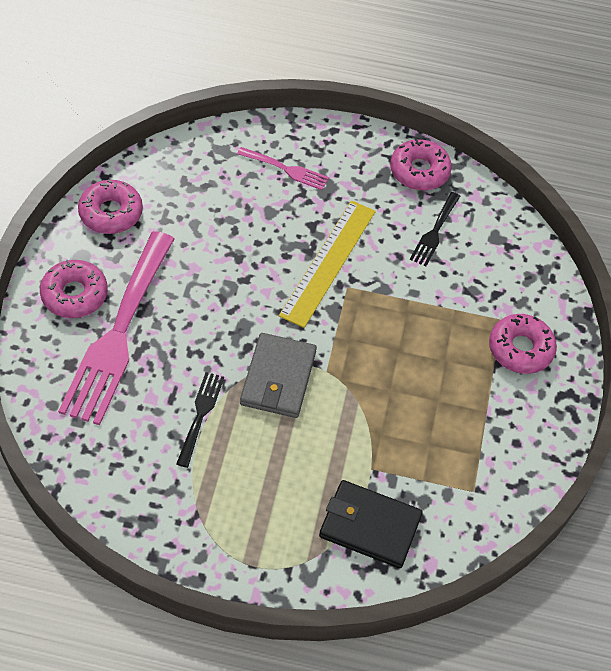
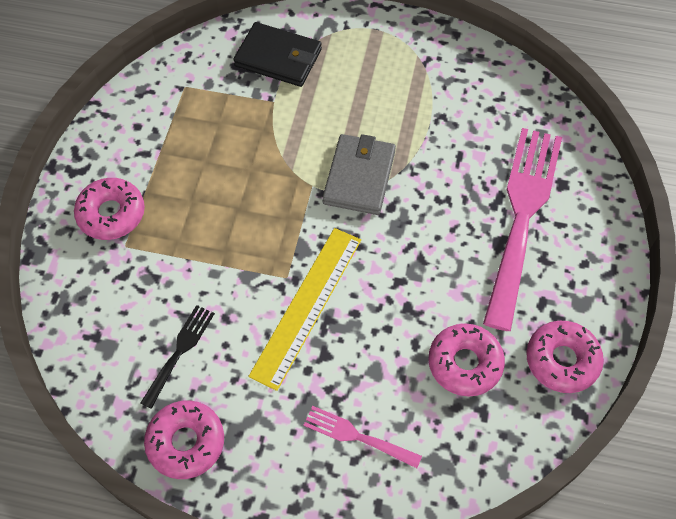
camera: 175 degrees left, 5 degrees up
pink donut [40,260,108,318] -> pink donut moved to [428,323,505,397]
black fork [176,372,224,468] -> none

